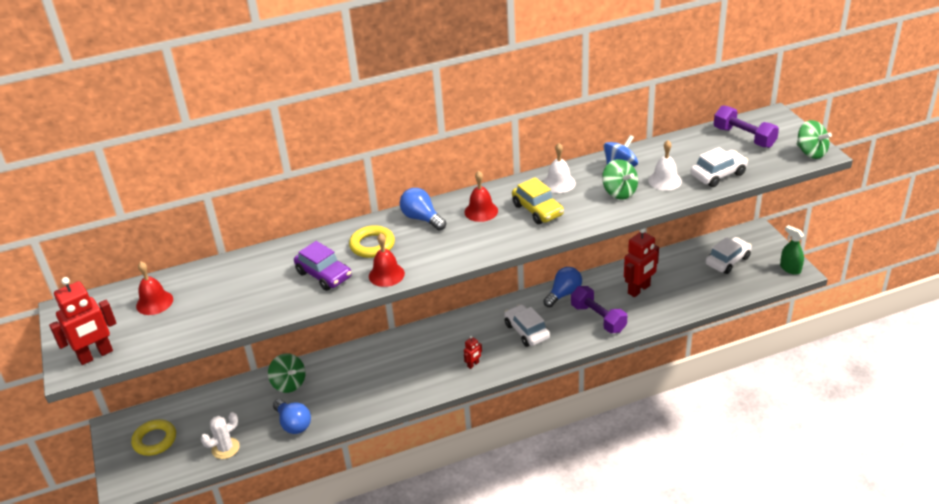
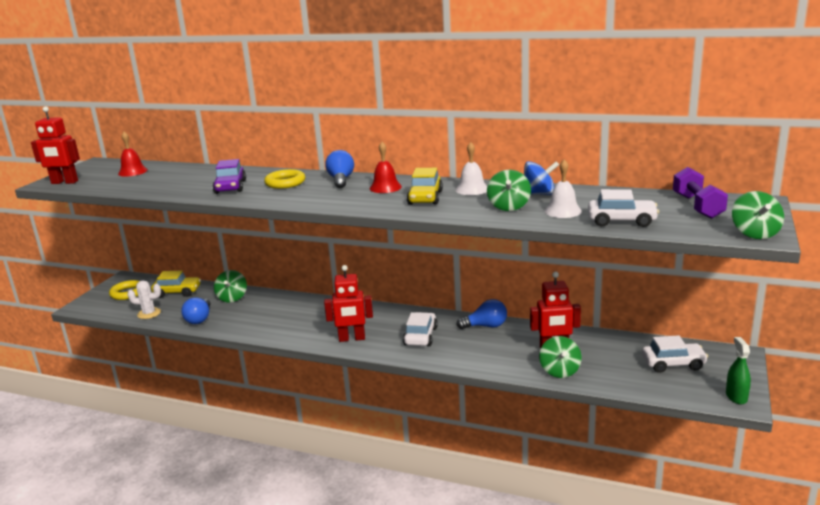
camera: 40 degrees right, 15 degrees down
red bell [369,233,405,287] -> none
red robot [464,336,482,369] -> red robot [324,265,373,342], size x2.12
purple dumbbell [571,286,627,333] -> none
none -> yellow car [151,270,201,298]
none -> green spinning top [539,336,582,378]

